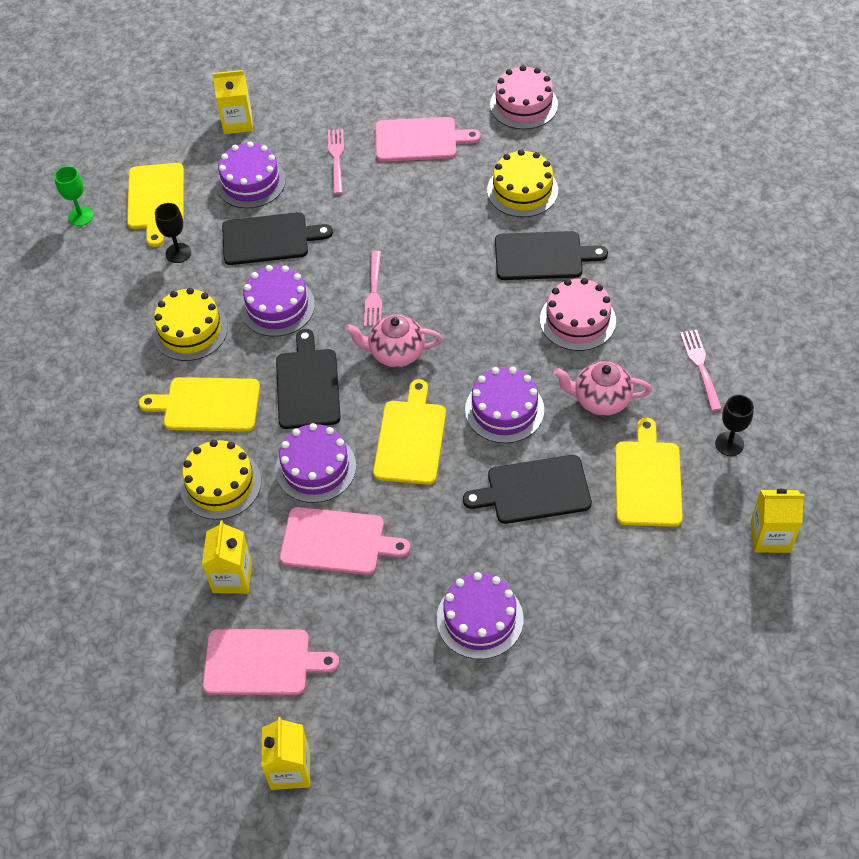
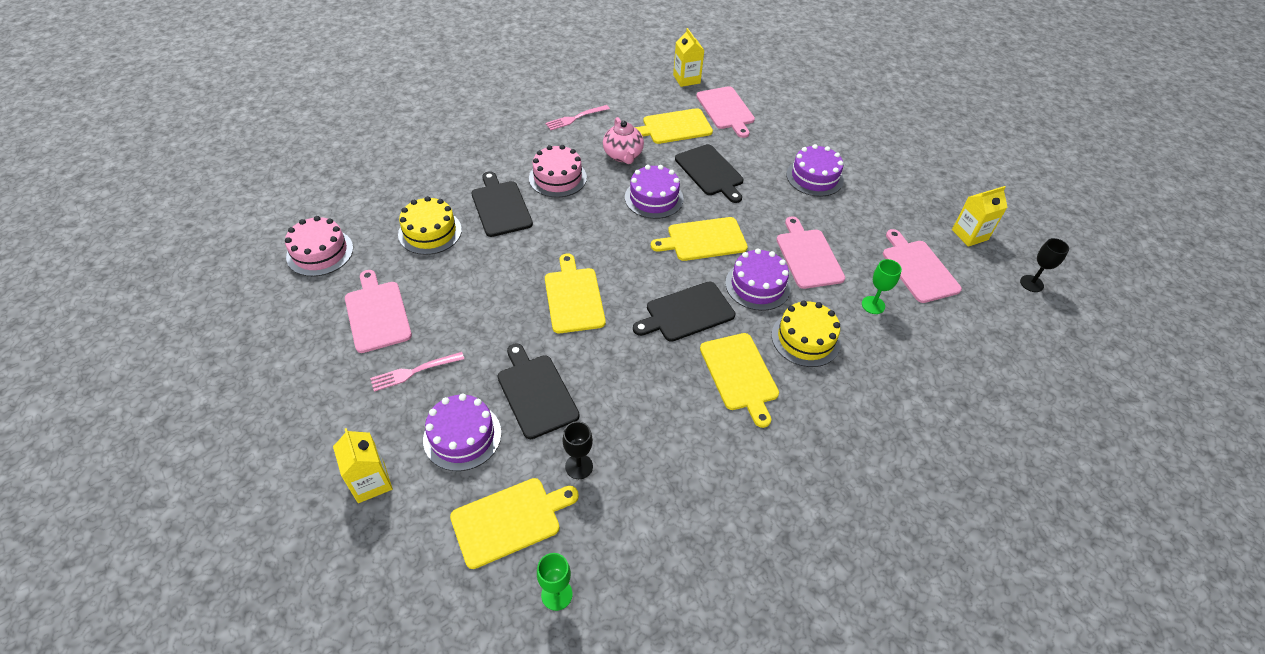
camera: 115 degrees left, 5 degrees down
yellow cake [152,288,228,361] -> none
yellow carton [202,520,252,594] -> green goblet [862,259,902,314]
purple cake [240,265,315,337] -> none
pink teapot [345,315,442,367] -> none
pink fork [364,251,382,327] -> yellow cutting board [545,254,606,333]
black goblet [715,395,754,456] -> black goblet moved to [1020,238,1069,292]
none -> pink cutting board [696,86,755,138]

